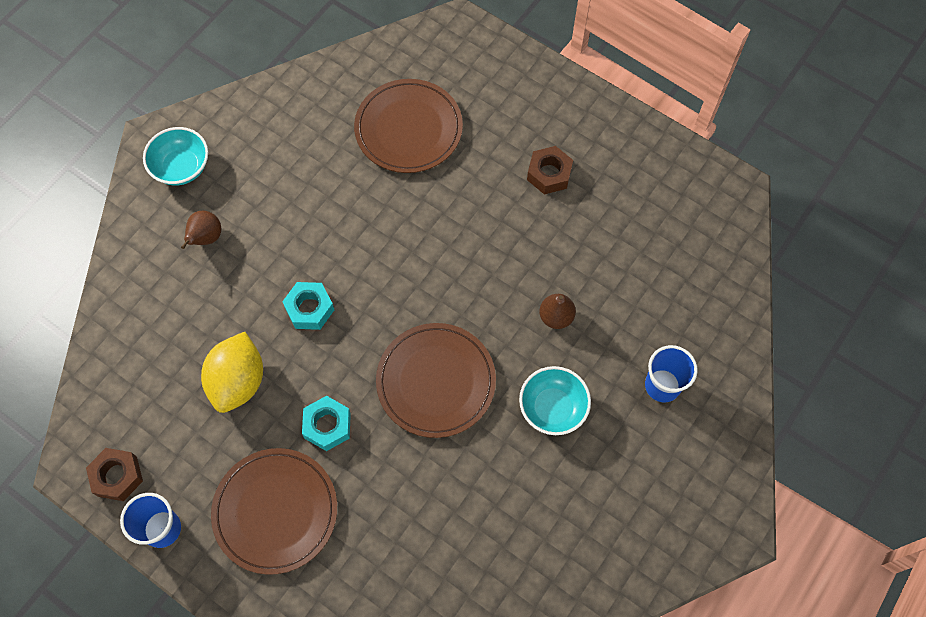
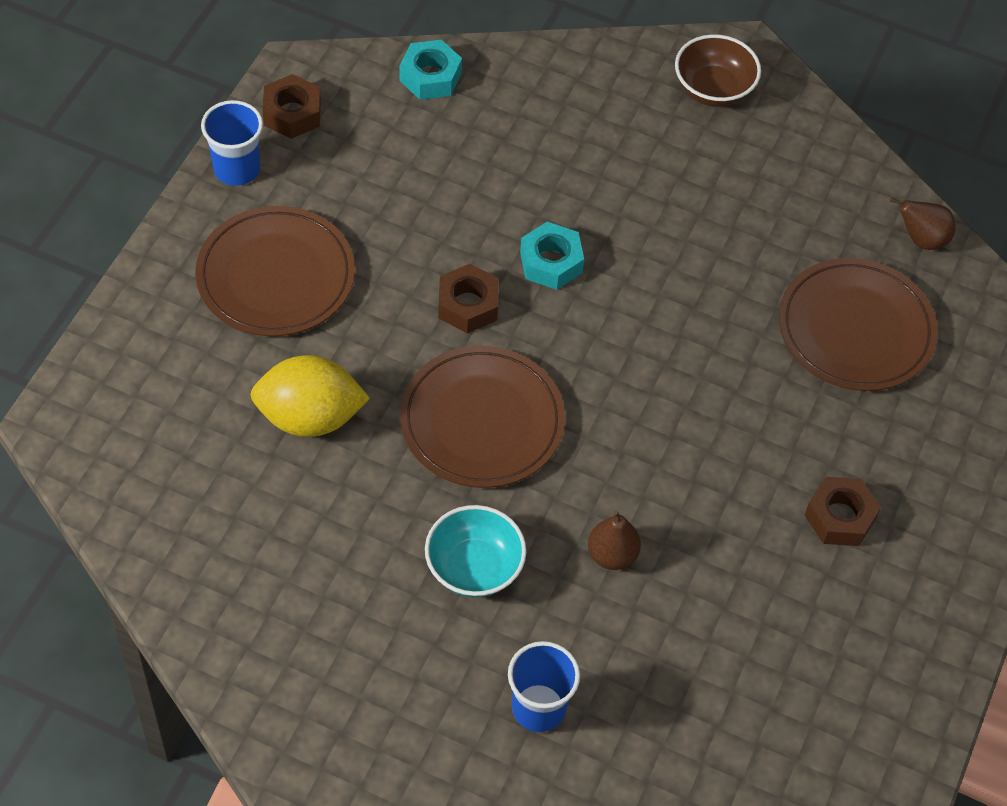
camera: 75 degrees right, 10 degrees down
turquoise bowl [143,127,208,185] -> brown bowl [675,34,761,107]
brown pear [181,211,221,249] -> brown pear moved to [890,197,956,250]
yellow lemon [201,332,263,413] -> yellow lemon moved to [250,355,370,437]
turquoise nut [302,396,351,451] -> turquoise nut moved to [400,40,462,100]
none -> brown nut [438,264,499,333]

